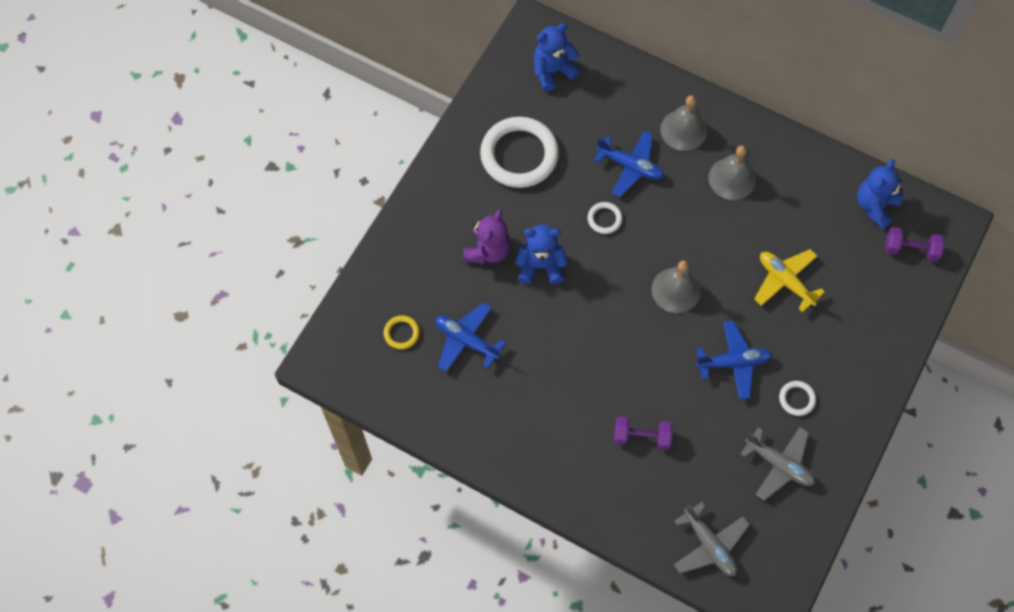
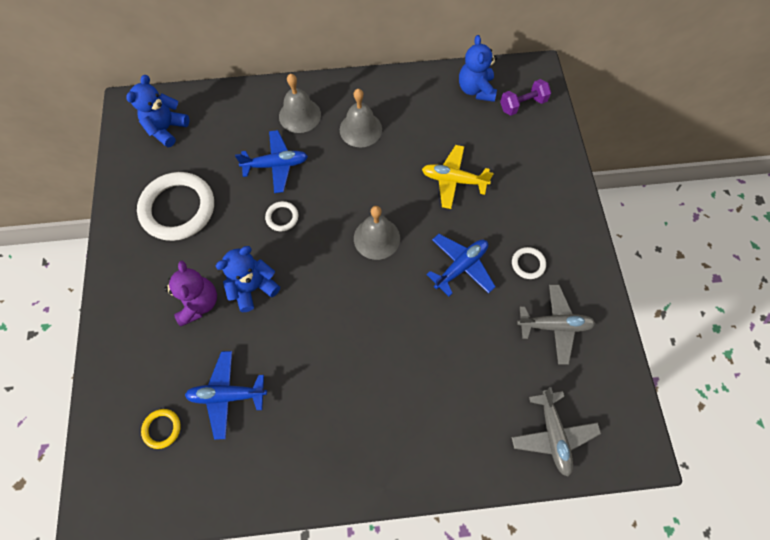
camera: 35 degrees left, 0 degrees up
purple dumbbell [614,416,673,450] -> none
grey plane [674,502,750,576] -> grey plane turned 60 degrees clockwise [511,387,601,477]

